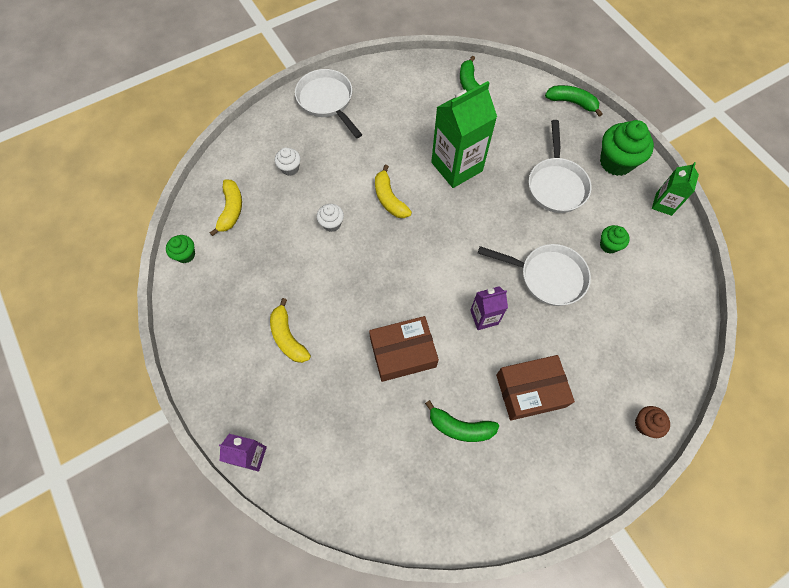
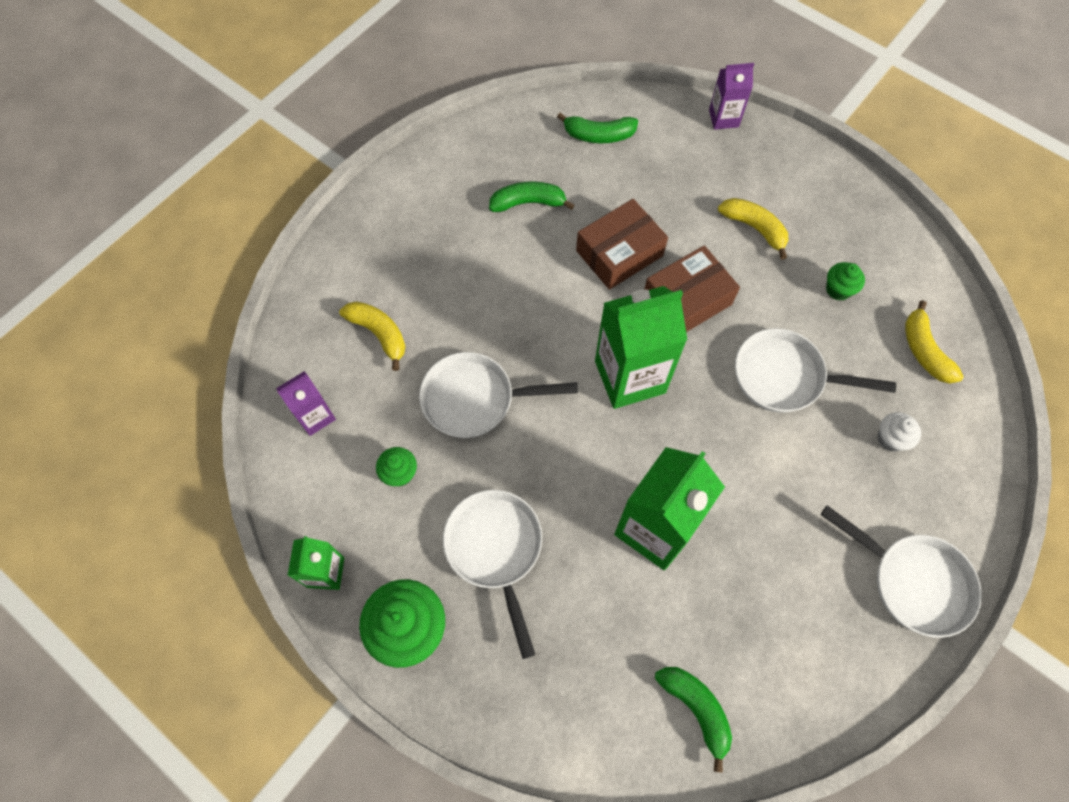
camera: 160 degrees right, 0 degrees up
green cupcake [166,235,195,263] -> green cupcake moved to [826,262,865,301]
white cupcake [317,204,344,232] -> white pan [735,328,896,413]
yellow banana [375,165,412,218] -> yellow banana moved to [339,301,406,371]
purple carton [470,286,508,330] -> purple carton moved to [276,371,336,436]
brown box [496,355,575,421] -> brown box moved to [645,245,740,332]
green banana [545,85,603,117] -> green banana moved to [557,112,638,143]
brown cupcake [635,406,670,438] -> none
none -> green carton [595,286,687,409]

